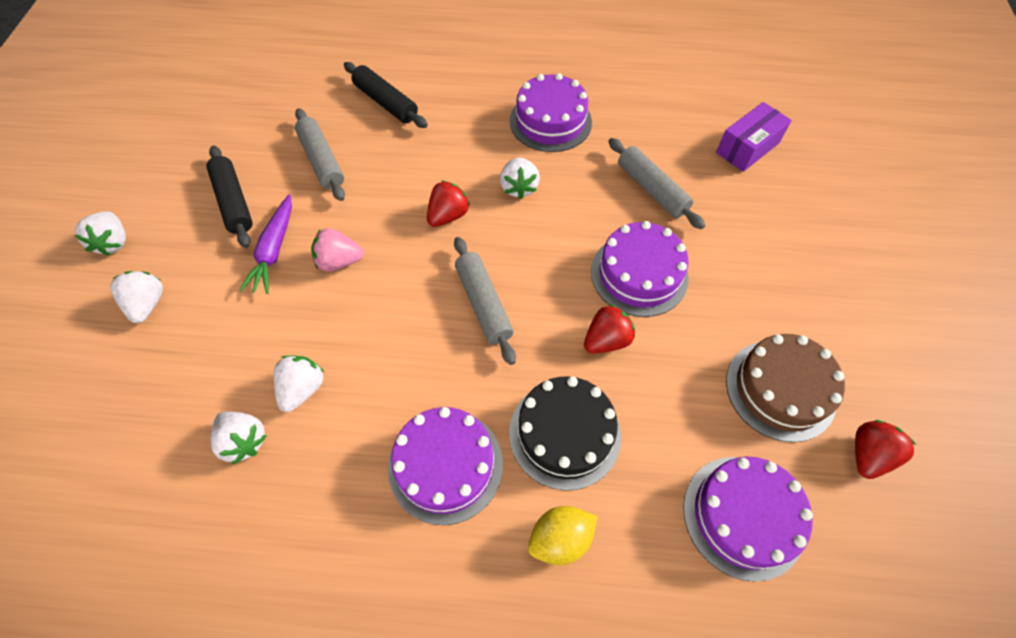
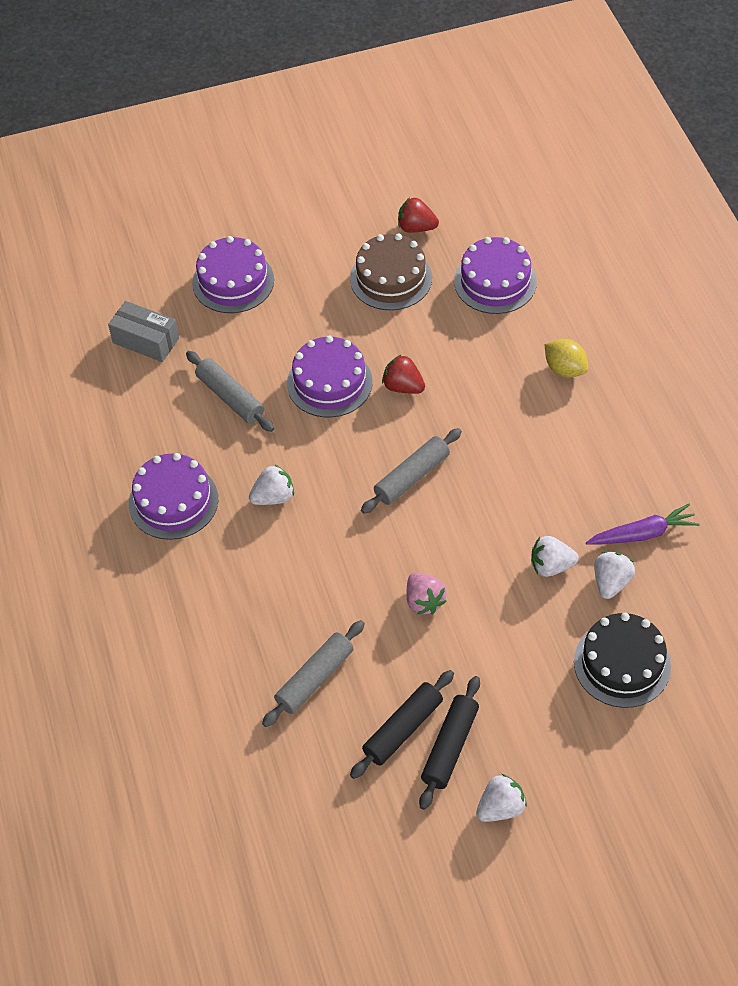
camera: 110 degrees left, 5 degrees down
white strawberry [110,271,163,323] -> none
purple carrot [239,195,292,294] -> purple carrot moved to [586,504,700,545]
black rolling pin [344,62,428,128] -> black rolling pin moved to [419,676,480,810]
purple cake [388,407,503,525] -> purple cake moved to [192,236,274,313]
red strawberry [427,181,470,227] -> none
black cake [509,376,621,490] -> black cake moved to [574,613,671,708]
grey rolling pin [608,138,705,229] -> grey rolling pin turned 75 degrees counterclockwise [186,351,274,432]
purple box [716,102,792,172] -> grey box [108,301,179,362]

